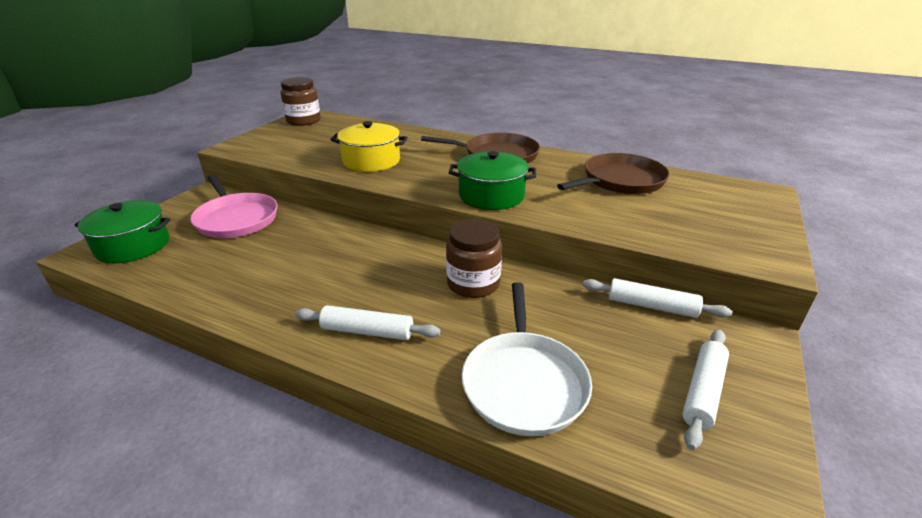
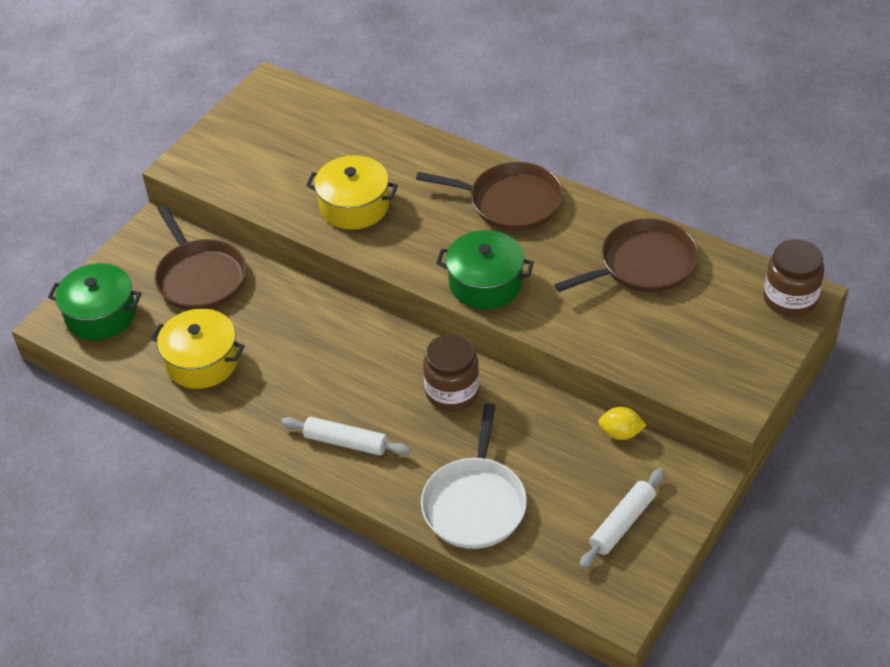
camera: 10 degrees right, 15 degrees up
pink pan [190,174,278,238] -> brown pan [154,205,247,310]
brown jar [280,77,321,126] -> brown jar moved to [764,239,824,317]
white rolling pin [583,278,732,318] -> yellow lemon [598,407,647,440]
none -> yellow pot [150,309,245,389]

